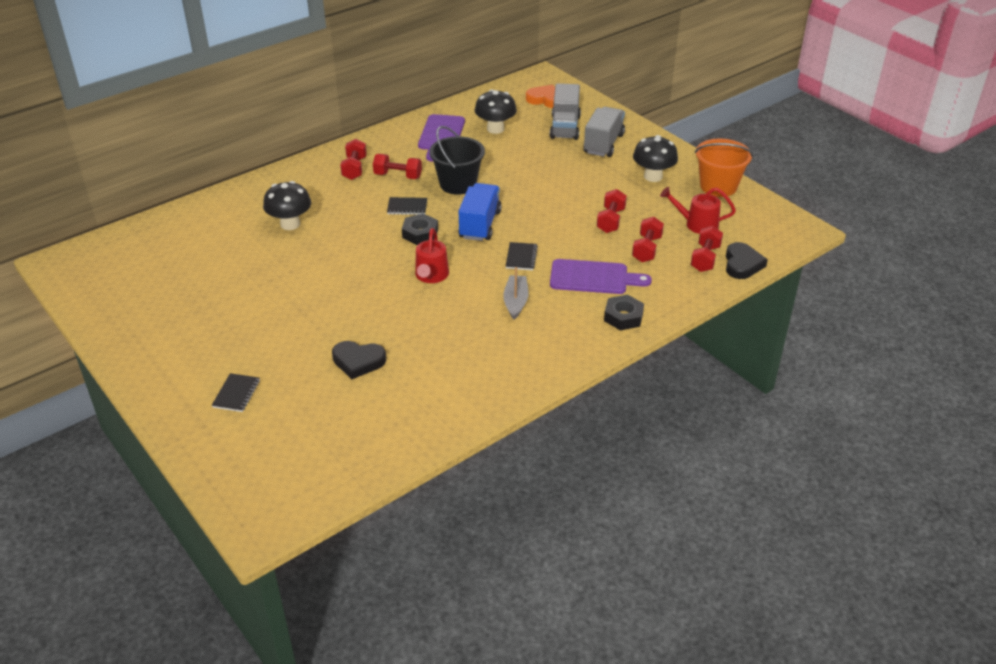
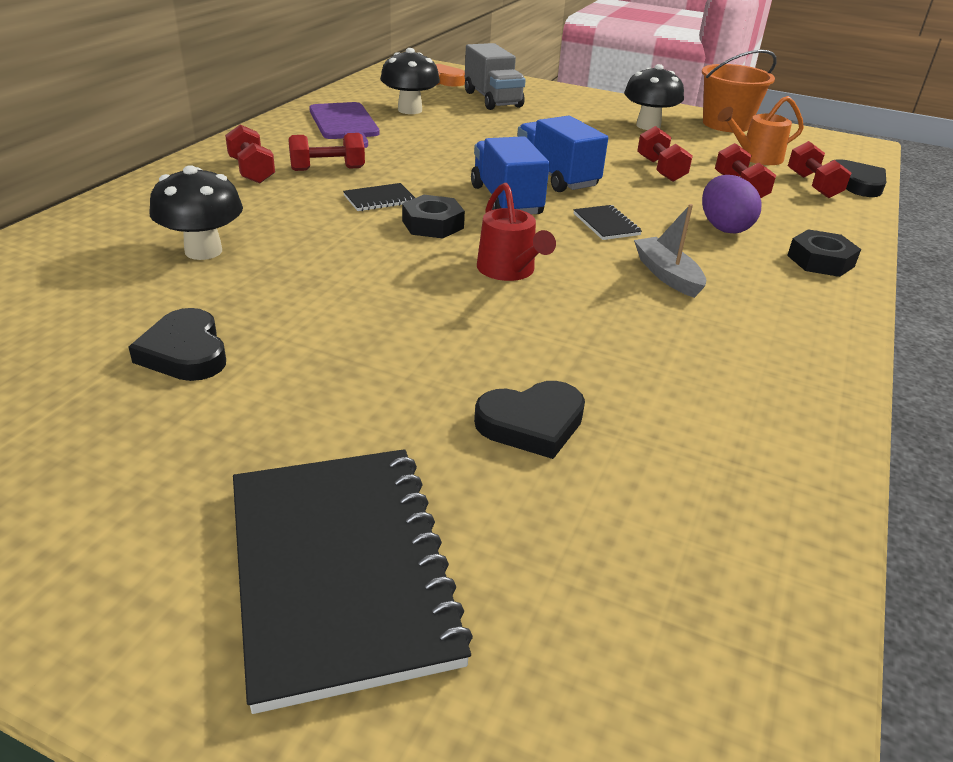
camera: 30 degrees left, 5 degrees down
black notebook [212,373,260,412] -> black notebook [233,449,473,714], size x2.36
black bucket [429,126,485,195] -> none
purple cutting board [550,259,652,294] -> purple egg [702,175,761,234]
grey truck [583,107,625,157] -> none
red watering can [660,187,736,234] -> orange watering can [717,96,804,165]
none -> black heart [128,308,226,381]
none -> blue truck [517,116,608,192]

